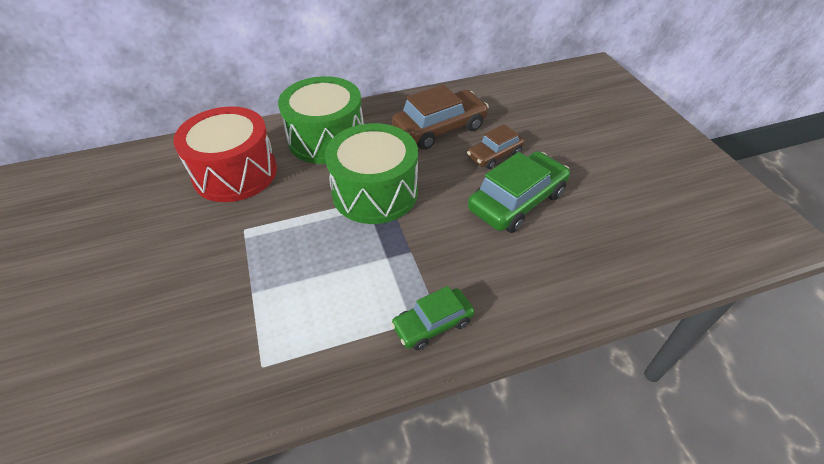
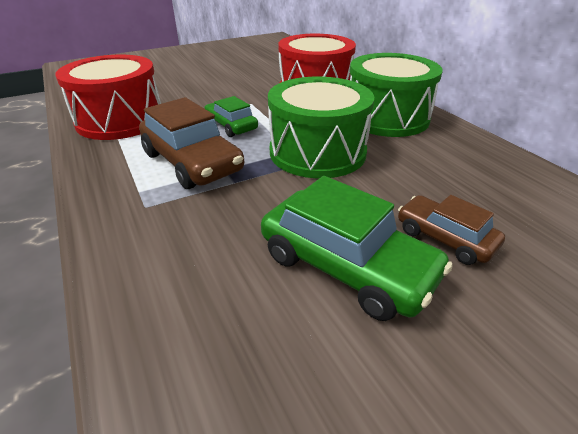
camera: 80 degrees right, 10 degrees down
green car [391,286,475,350] -> green car moved to [204,96,258,137]
brown car [392,84,489,150] -> brown car moved to [139,97,244,189]
none -> red drum [55,55,161,140]

